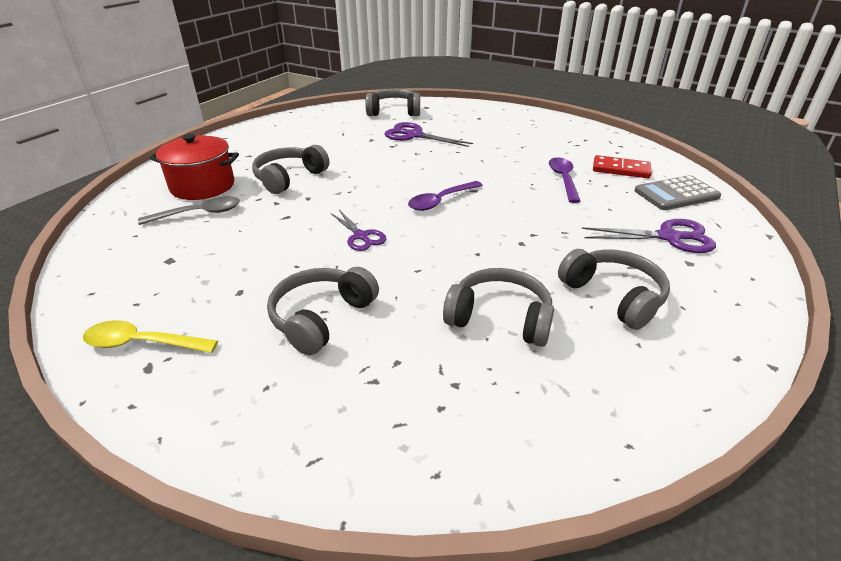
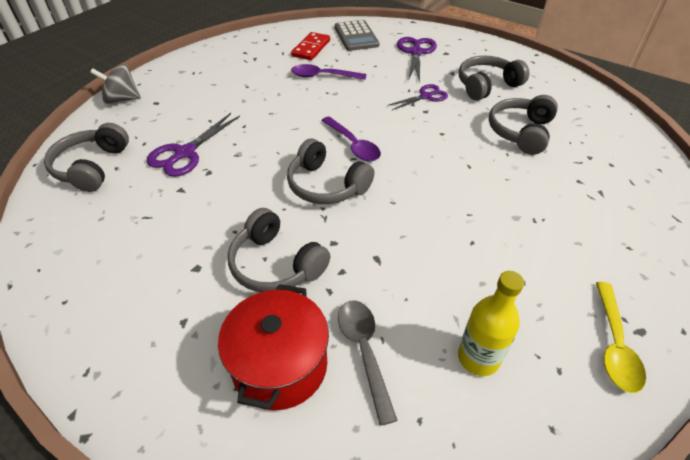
camera: 85 degrees left, 10 degrees up
grey headphones [267,267,379,355] -> grey headphones moved to [287,139,374,204]
purple scissors [331,210,386,251] -> purple scissors moved to [387,84,448,110]
none -> grey spinning top [90,64,141,104]
none -> yellow bottle [458,271,524,376]

